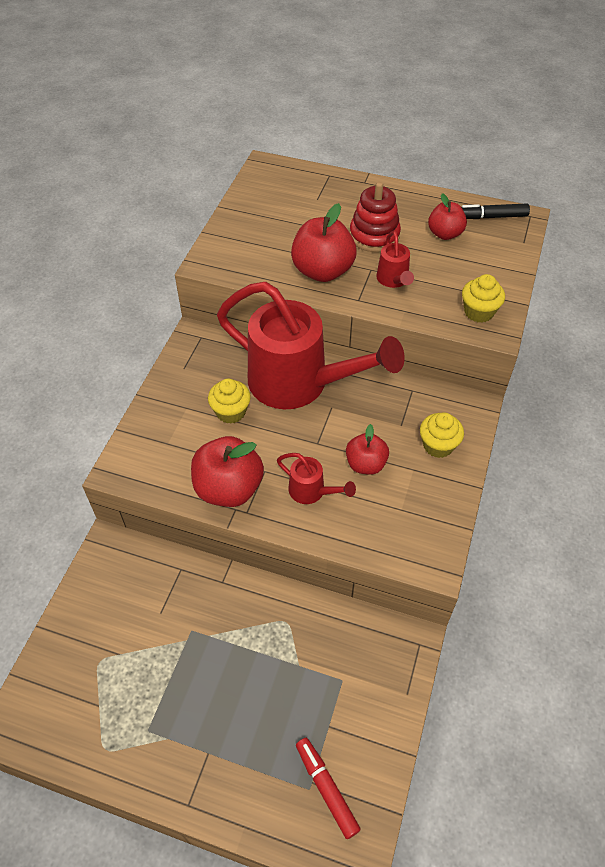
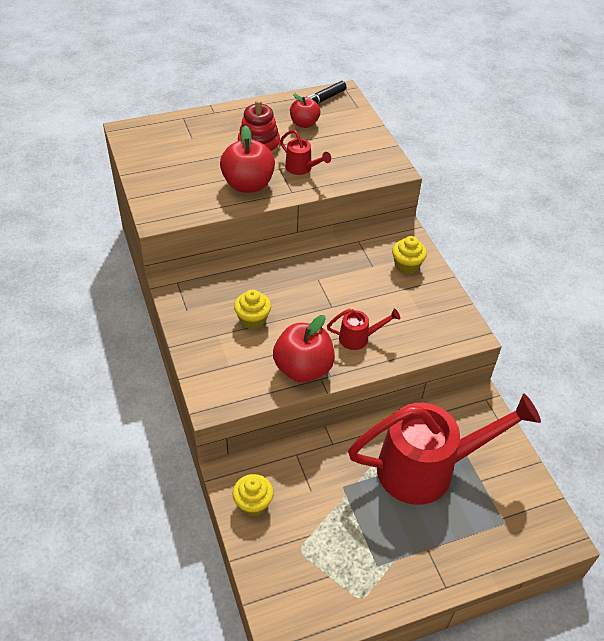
camera: 40 degrees left, 5 degrees down
red watering can [217,282,405,409] -> red watering can moved to [348,394,541,505]
red marker [296,738,361,839] -> none
red apple [346,424,389,475] -> none
yellow cupcake [462,274,505,323] -> yellow cupcake moved to [233,474,273,516]

